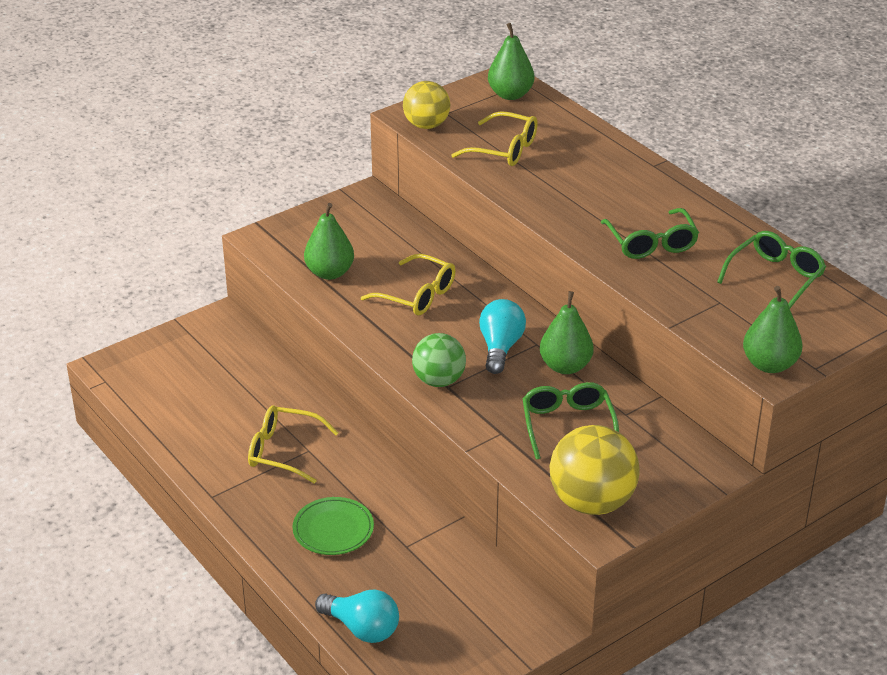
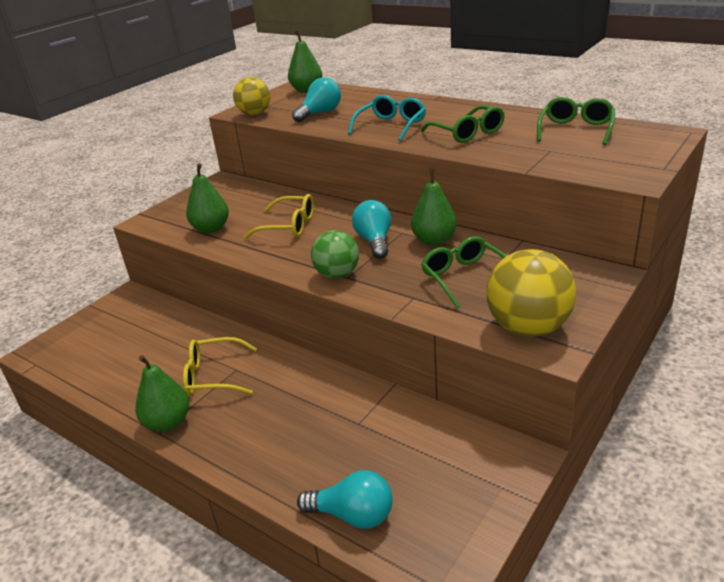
camera: 15 degrees left, 5 degrees down
green plate [292,497,374,555] -> none
yellow glasses [452,111,538,166] -> turquoise light bulb [292,77,341,122]
green pear [743,286,803,373] -> green pear moved to [135,355,190,432]
none -> turquoise glasses [348,95,426,141]

